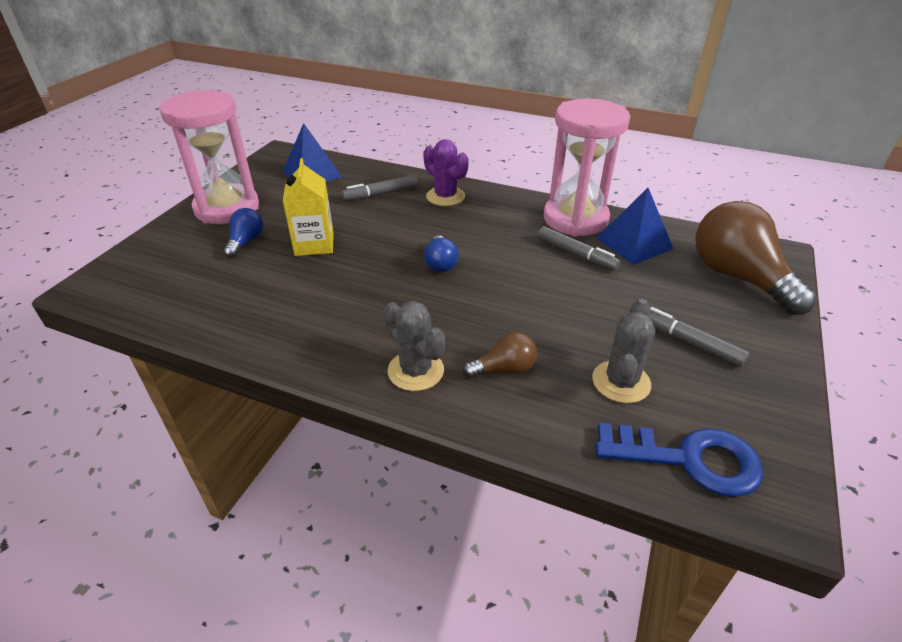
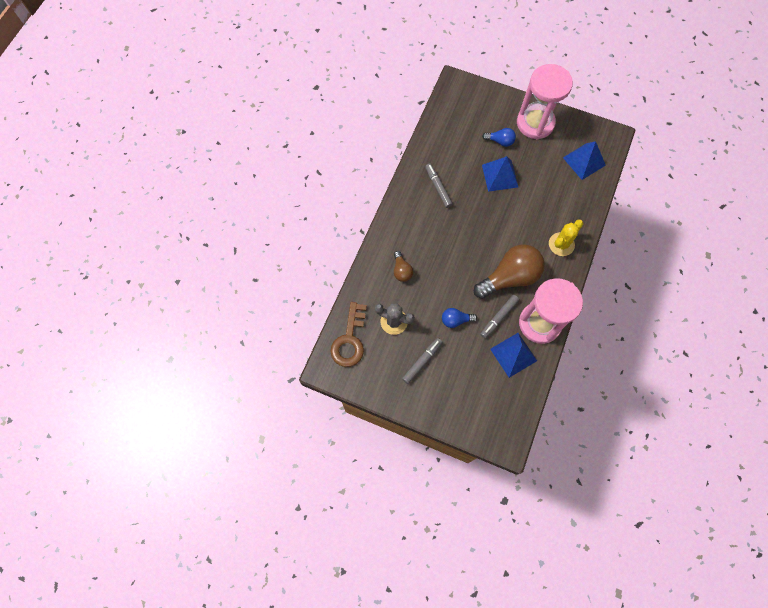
camera: 90 degrees right, 30 degrees up
yellow carton [283,158,334,256] -> blue pyramid [482,156,518,192]
grey marker [342,175,418,201] -> grey marker moved to [425,164,453,208]
grey cactus [384,301,445,391] -> none
purple cactus [423,139,469,206] -> yellow cactus [549,219,583,256]
blue light bulb [424,235,458,272] -> blue light bulb moved to [442,308,477,328]
blue key [595,423,763,497] -> brown key [330,302,367,367]
brown light bulb [695,201,816,315] -> brown light bulb moved to [474,244,545,299]

